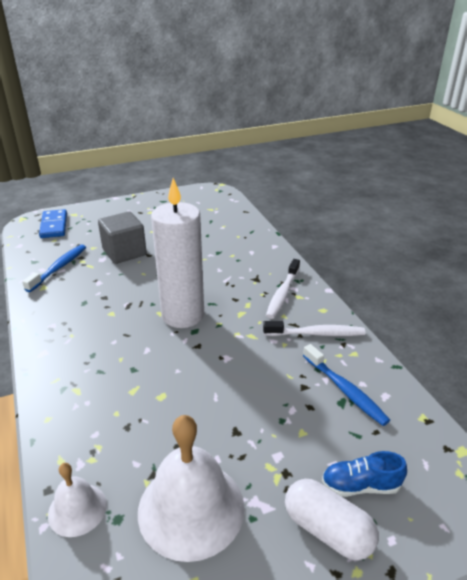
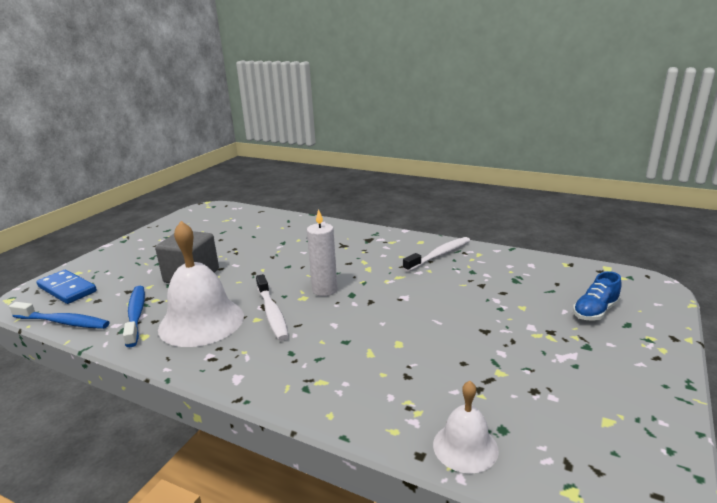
camera: 40 degrees left, 10 degrees down
white bell [138,415,245,562] -> white bell moved to [158,221,244,347]
white candle [151,178,204,328] -> white candle [307,209,337,296], size x0.56
white toothbrush [266,259,300,319] -> white toothbrush moved to [256,274,289,341]
white capsule [285,479,379,560] -> none
blue toothbrush [303,344,390,426] -> blue toothbrush moved to [9,302,110,329]

